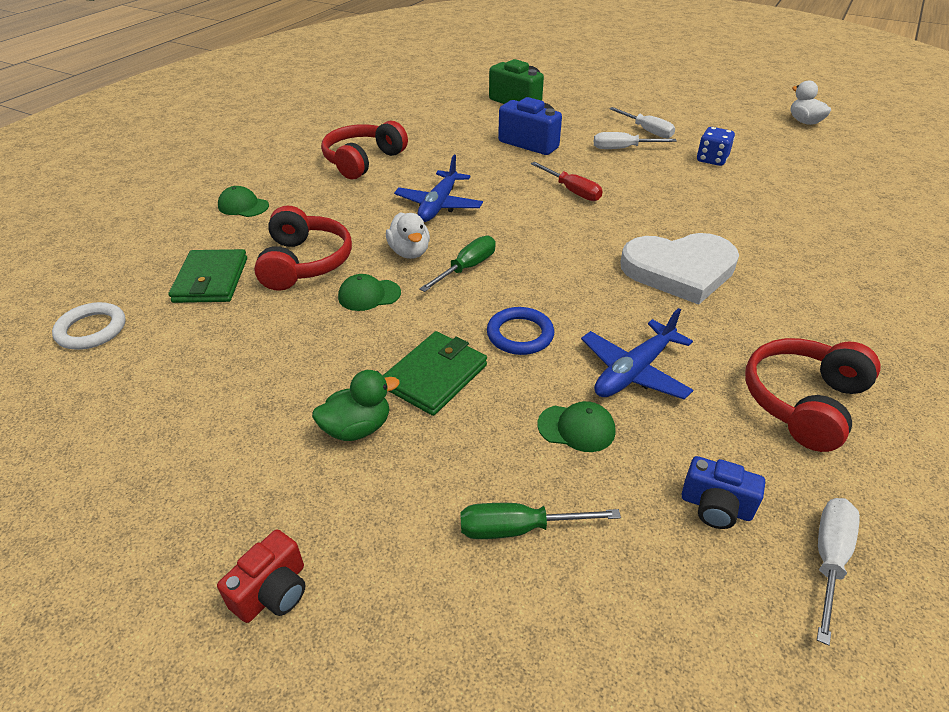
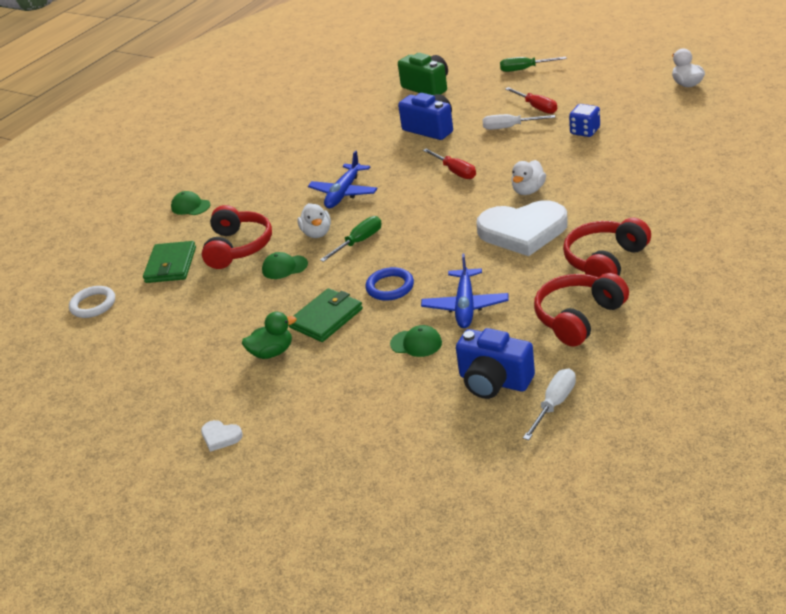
camera: 10 degrees right, 5 degrees down
red camera [217,529,306,623] -> white heart [201,420,243,452]
red headphones [321,121,408,179] -> red headphones moved to [563,218,651,277]
green screwdriver [460,503,621,539] -> green screwdriver moved to [500,57,567,72]
blue plane [581,308,693,400] -> blue plane turned 45 degrees counterclockwise [421,254,509,328]
white screwdriver [609,107,675,138] -> red screwdriver [506,87,557,114]
blue camera [681,456,765,529] -> blue camera [456,328,535,399], size x1.63
none -> white duck [511,160,546,195]

